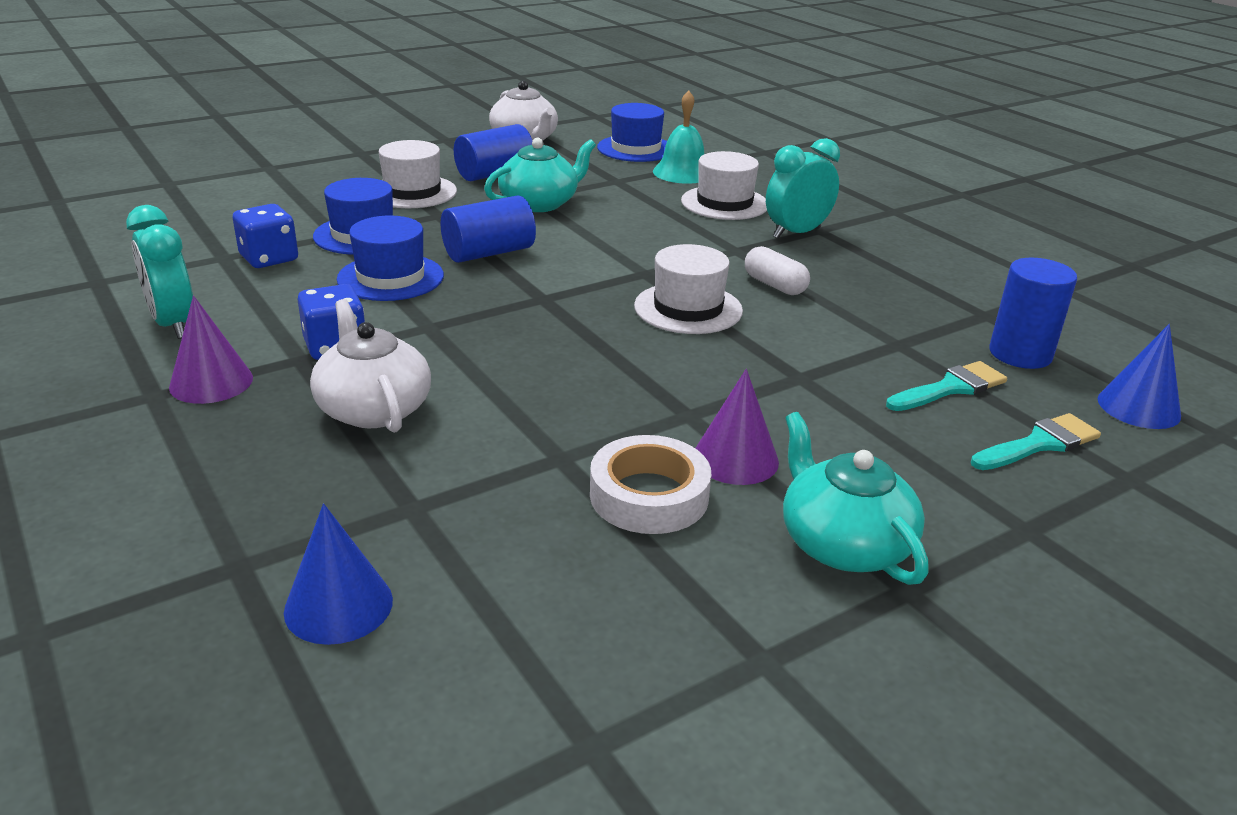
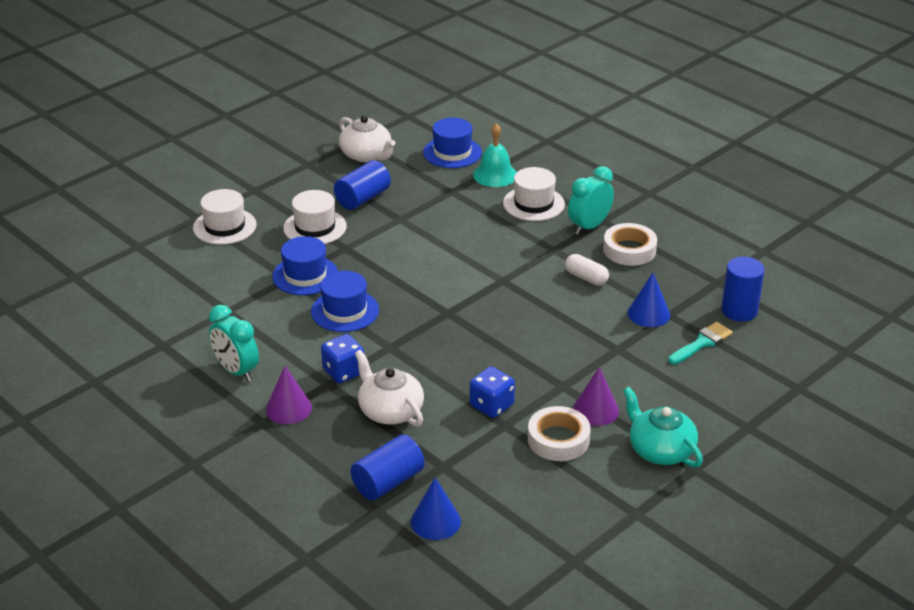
camera: 10 degrees left, 5 degrees up
blue dice [232,204,298,268] -> blue dice moved to [470,367,515,418]
blue cylinder [441,195,536,263] -> blue cylinder moved to [350,434,425,501]
turquoise teapot [484,138,596,212] -> none
white hat [634,244,743,334] -> white hat moved to [193,189,257,245]
turquoise brush [971,413,1101,470] -> none
blue cone [1097,324,1181,429] -> blue cone moved to [628,273,670,327]
none -> white tape [603,223,657,266]

